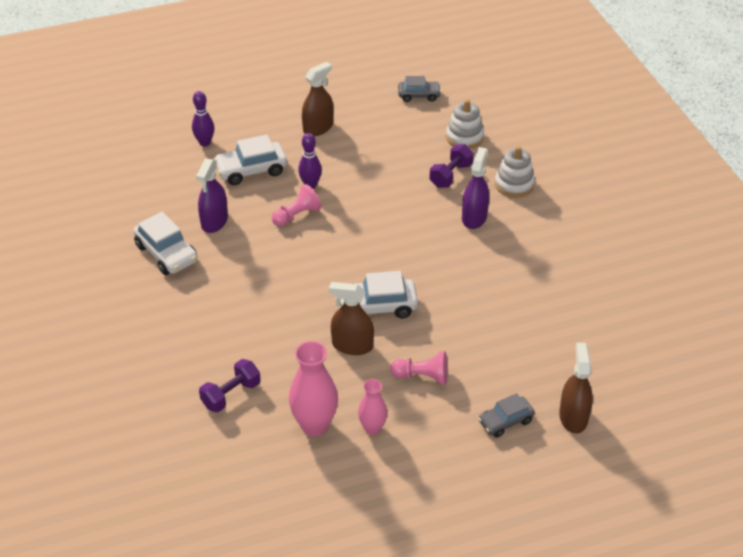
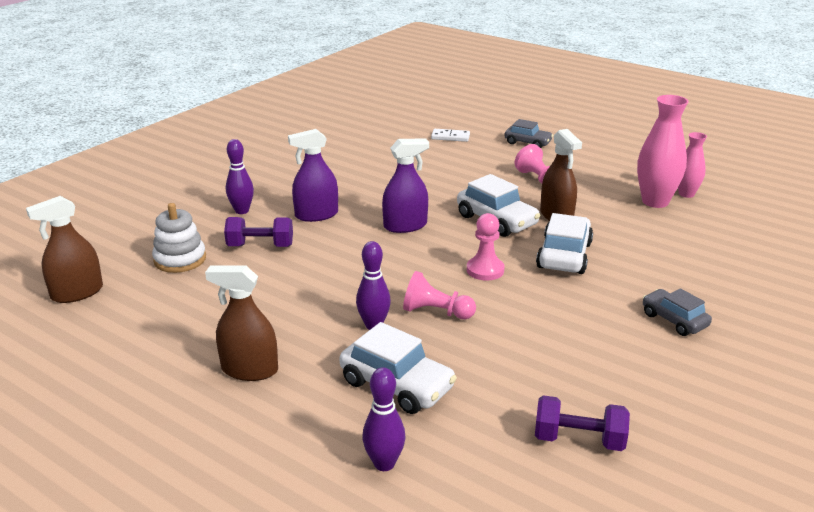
camera: 125 degrees left, 15 degrees down
white car [133,212,198,275] -> white car moved to [536,213,593,274]
purple spray bottle [196,158,228,233] -> purple spray bottle moved to [382,138,429,233]
purple dumbbell [199,359,261,412] -> purple dumbbell moved to [535,395,630,451]
pink vase [358,379,387,435] -> pink vase moved to [678,132,707,198]
grey car [398,76,441,102] -> grey car moved to [643,288,712,336]
white stacking toy [495,146,535,198] -> purple bowling pin [226,139,254,214]
brown spray bottle [559,343,593,433] -> brown spray bottle moved to [26,196,103,303]
none -> white domino [431,129,470,142]
none -> pink pawn [467,213,504,281]

